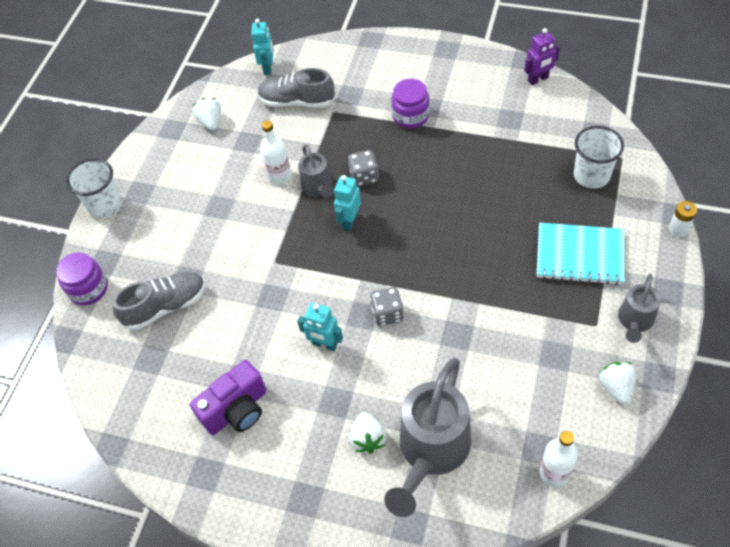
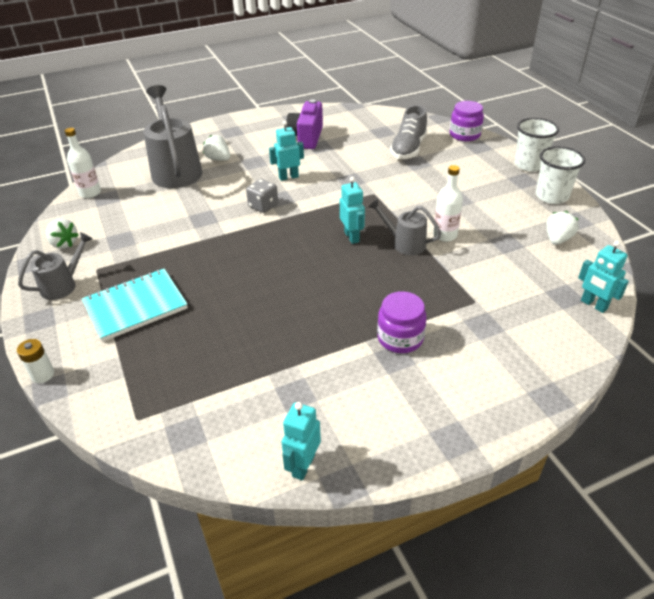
camera: 135 degrees right, 15 degrees down
white strawberry [193,98,221,131] -> white strawberry turned 90 degrees counterclockwise [546,211,579,245]
grey shoe [257,68,335,108] -> none
grey dice [348,150,379,186] -> none
purple robot [524,28,560,85] -> turquoise robot [282,402,321,480]
white cup [574,126,624,189] -> white cup moved to [536,146,585,204]
grey watering can [618,274,661,343] -> grey watering can turned 60 degrees clockwise [18,232,92,300]

